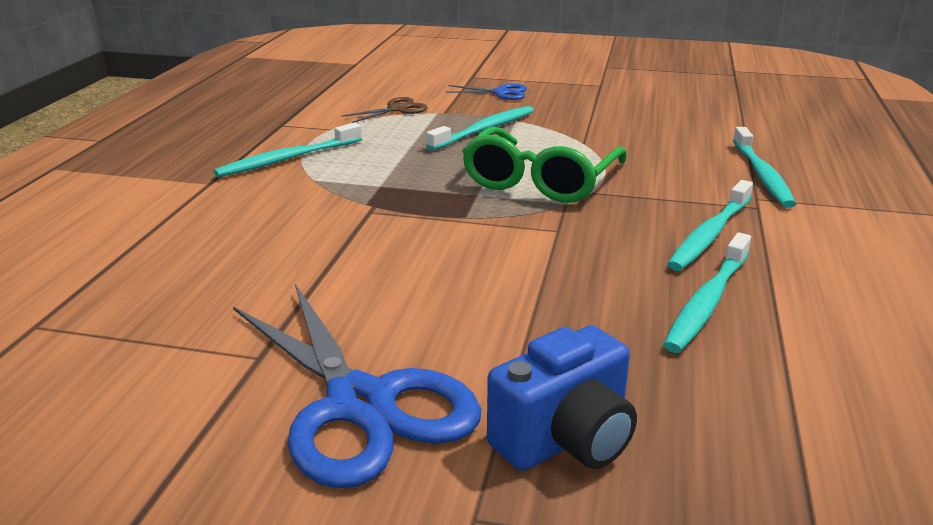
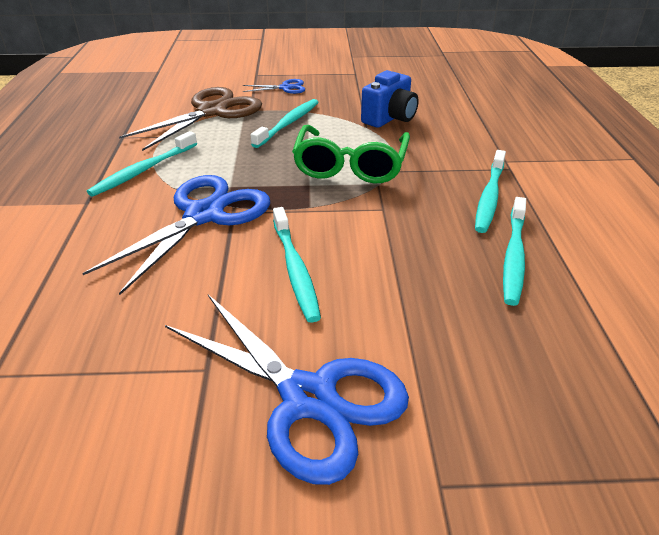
camera: 15 degrees left, 10 degrees up
brown scissors [341,97,428,123] -> brown scissors [119,87,262,151], size x2.11
blue camera [487,326,637,471] -> blue camera moved to [361,70,419,128]
turquoise toothbrush [733,127,796,208] -> turquoise toothbrush moved to [273,207,321,323]
none -> blue scissors [82,175,270,295]

